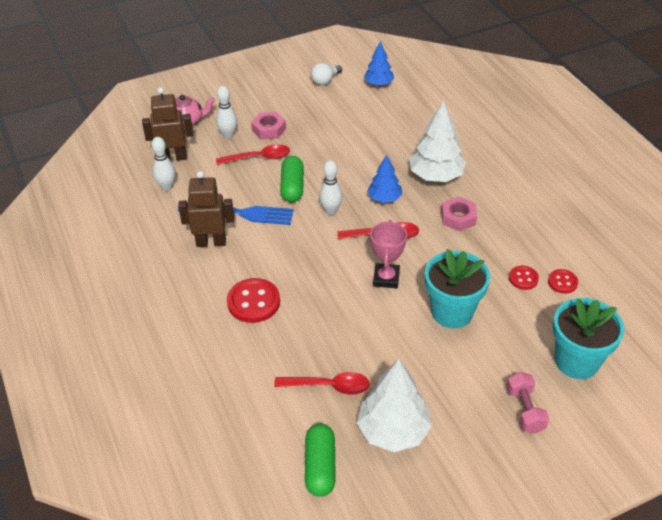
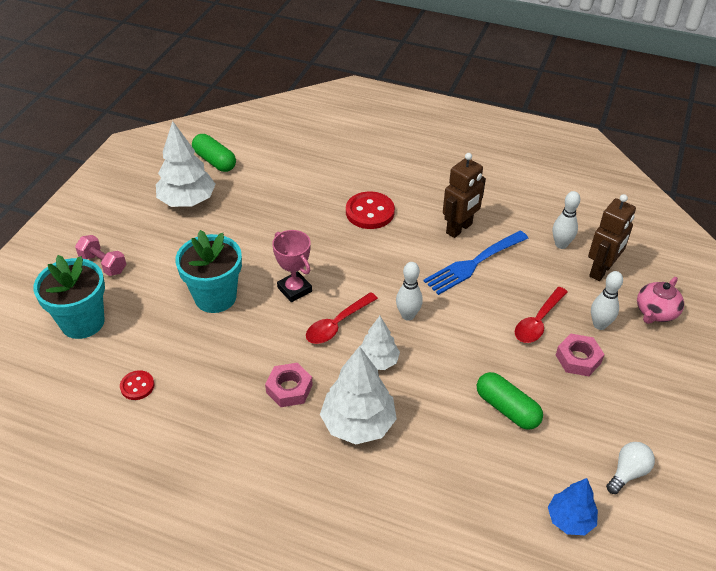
camera: 135 degrees right, 0 degrees up
red spoon [274,372,370,395] -> none
green capsule [280,156,304,202] -> green capsule moved to [477,372,543,430]
white light bulb [311,63,342,85] -> white light bulb turned 45 degrees clockwise [606,442,655,494]
blue tree [367,155,402,203] -> white tree [360,316,400,370]
red button [509,266,539,290] -> none

